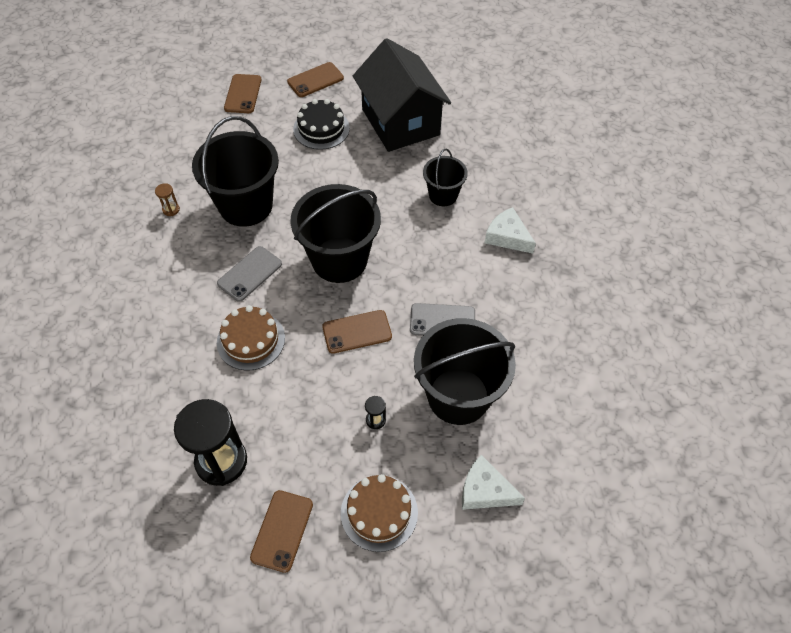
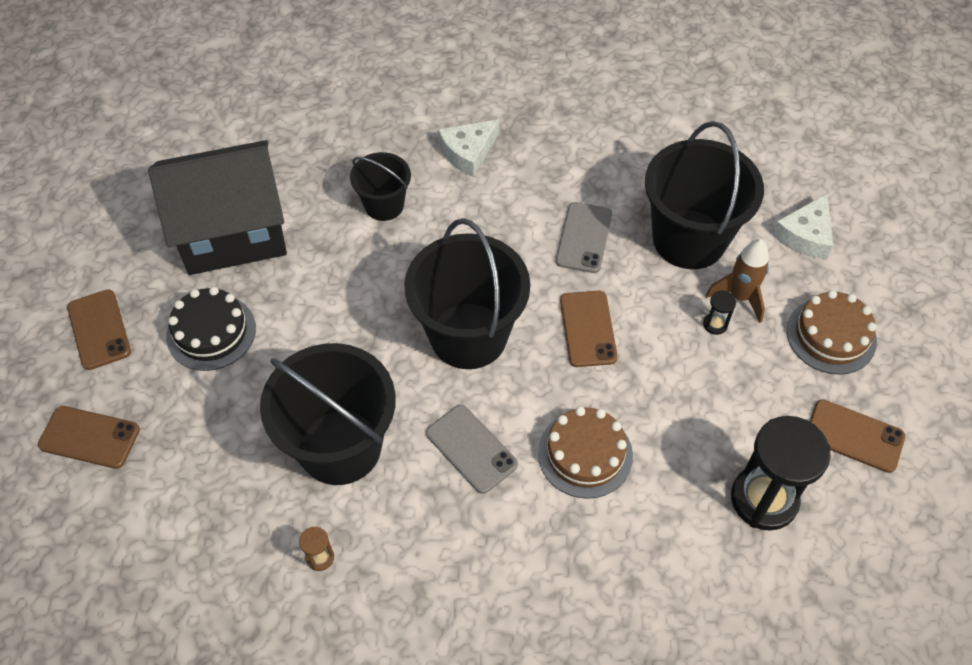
camera: 80 degrees left, 0 degrees up
none -> brown rocket [705,239,769,323]

